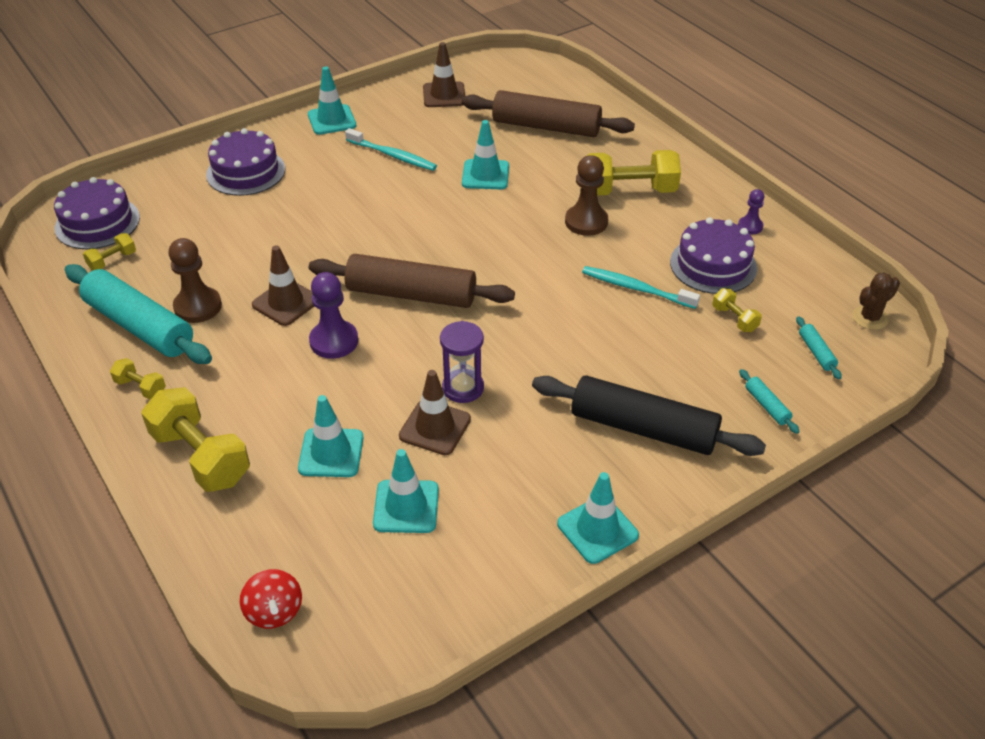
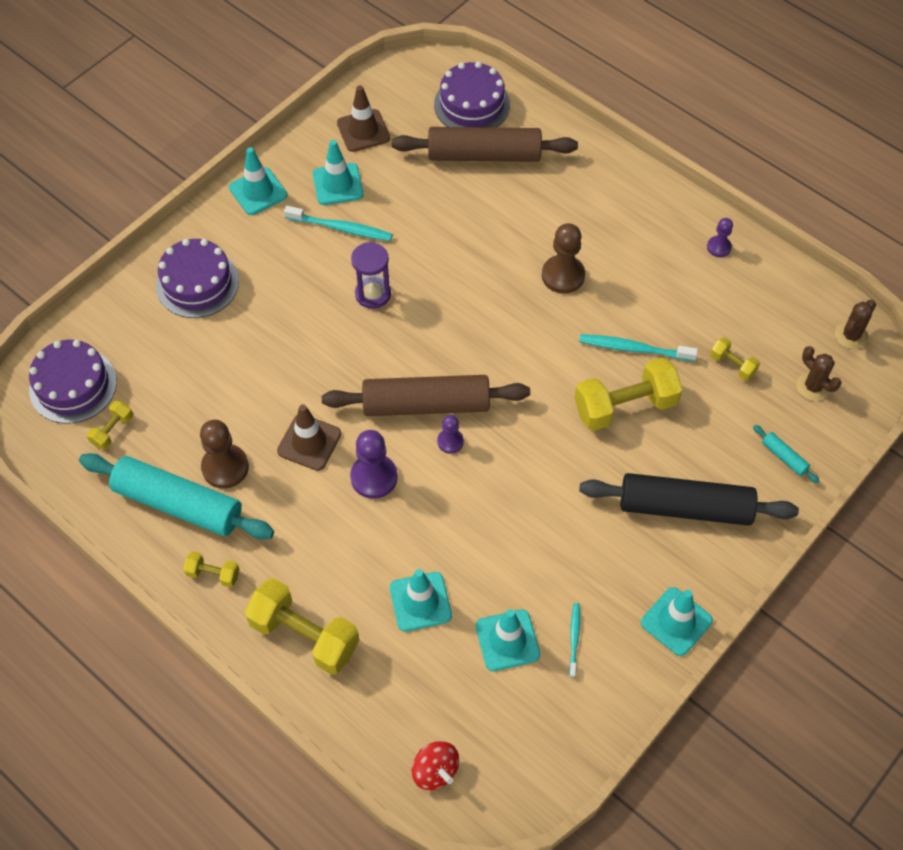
camera: 15 degrees left, 15 degrees up
brown traffic cone [399,370,471,455] -> none
purple hourglass [440,321,484,403] -> purple hourglass moved to [351,242,391,309]
turquoise traffic cone [462,120,509,190] -> turquoise traffic cone moved to [313,140,363,205]
yellow dumbbell [587,150,681,195] -> yellow dumbbell moved to [575,357,683,431]
purple cake [670,217,757,294] -> purple cake moved to [434,61,510,128]
turquoise rolling pin [796,316,842,379] -> brown cactus [796,346,841,401]
none -> purple pawn [437,415,464,454]
none -> turquoise toothbrush [569,603,580,678]

